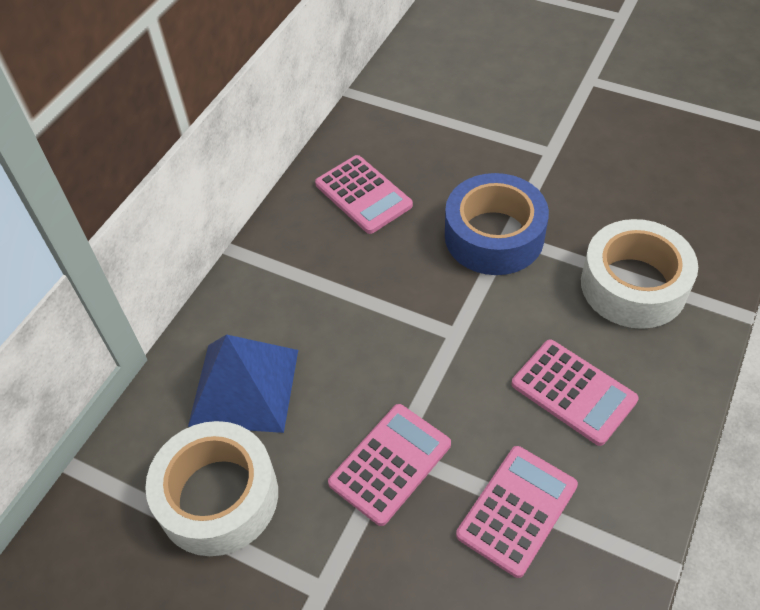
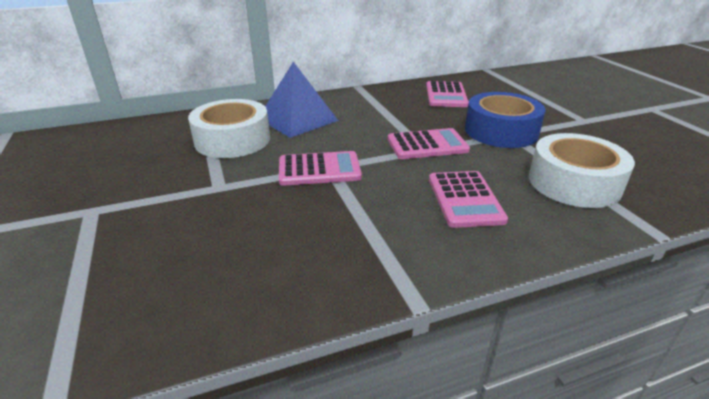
camera: 40 degrees right, 20 degrees down
pink calculator [456,446,578,578] -> pink calculator moved to [388,128,470,159]

